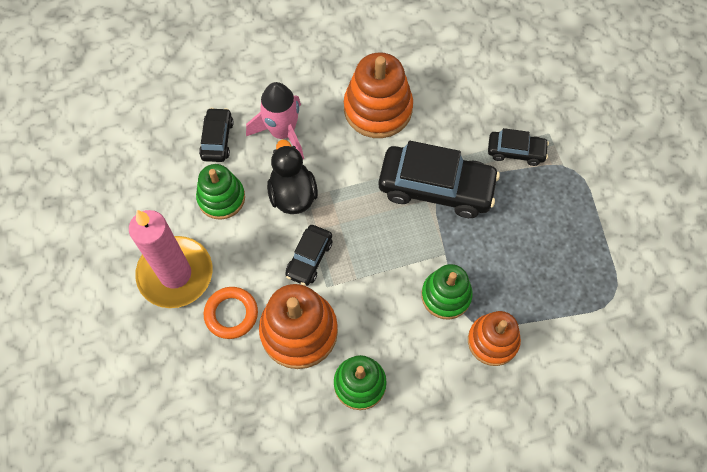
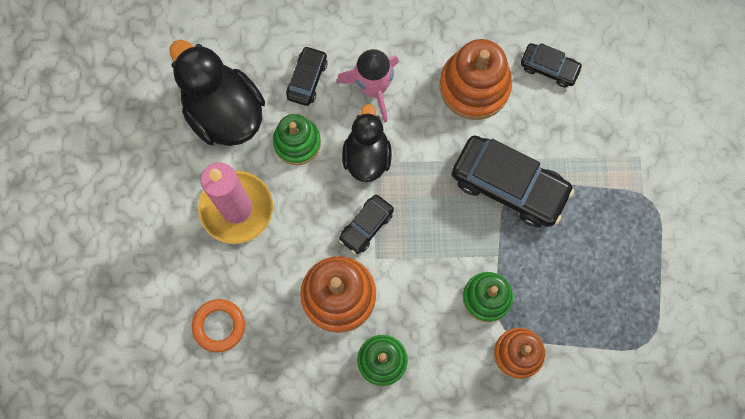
camera: 15 degrees right, 10 degrees up
orange ring [204,287,258,339] -> orange ring moved to [192,299,245,352]
black car [488,128,549,166] -> black car moved to [521,43,583,87]
none -> black duck [170,40,265,146]

